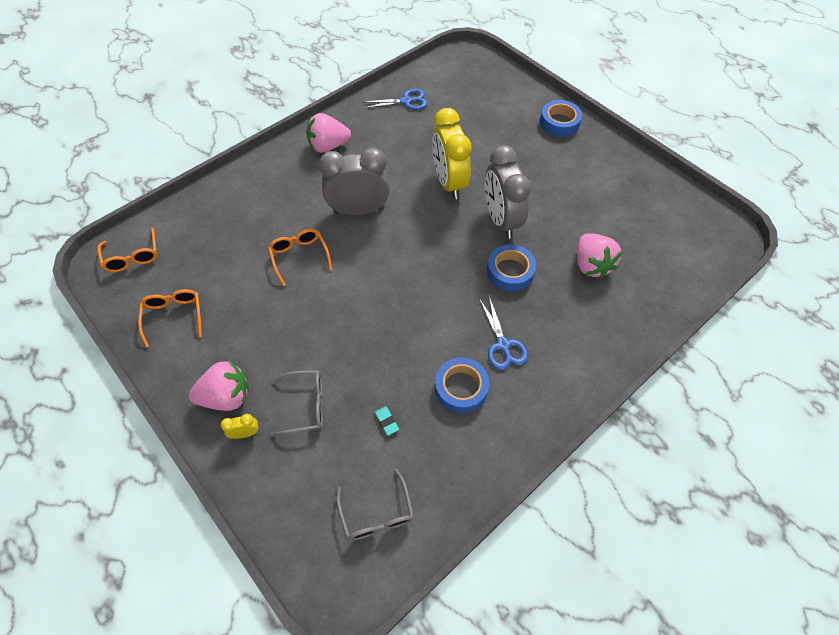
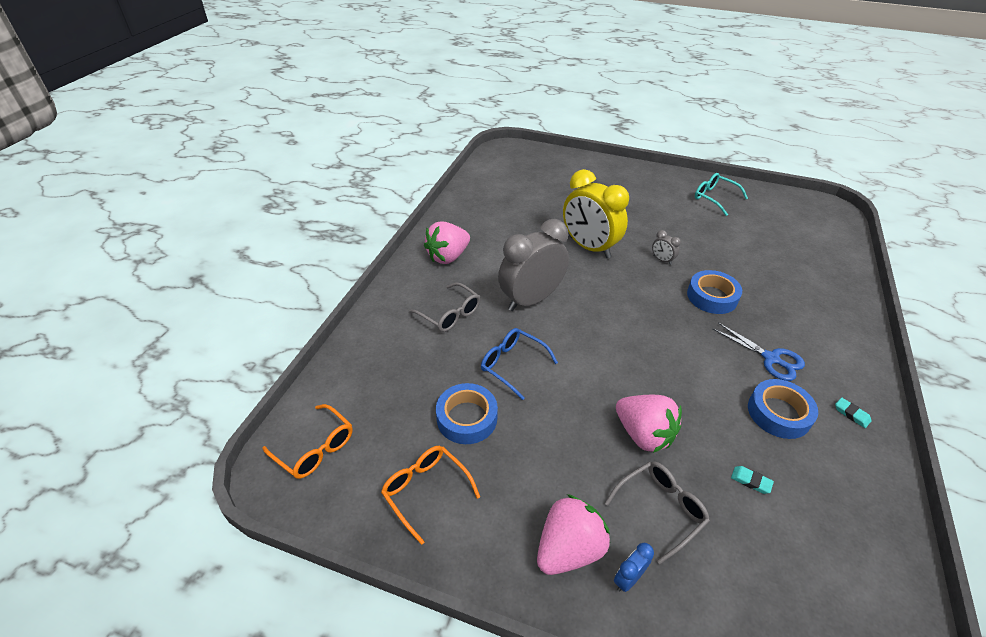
camera: 30 degrees left, 15 degrees down
yellow clock [220,414,259,439] -> blue clock [614,543,654,592]
orange glasses [268,229,332,286] -> blue glasses [481,328,558,400]
grey glasses [336,469,414,541] -> grey glasses moved to [409,283,480,332]
blue scissors [364,89,427,110] -> none
grey clock [485,145,531,239] -> grey clock [652,230,681,265], size x0.40
blue tape [540,100,582,137] -> blue tape moved to [436,383,498,444]
pink strawberry [577,233,622,279] -> pink strawberry moved to [616,395,682,453]
none -> turquoise glasses [695,173,748,216]
none -> turquoise eraser [835,397,872,428]

